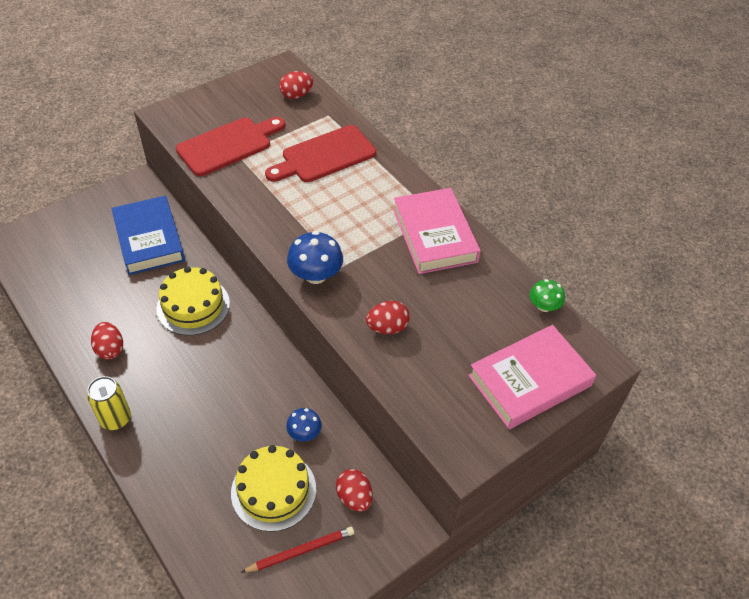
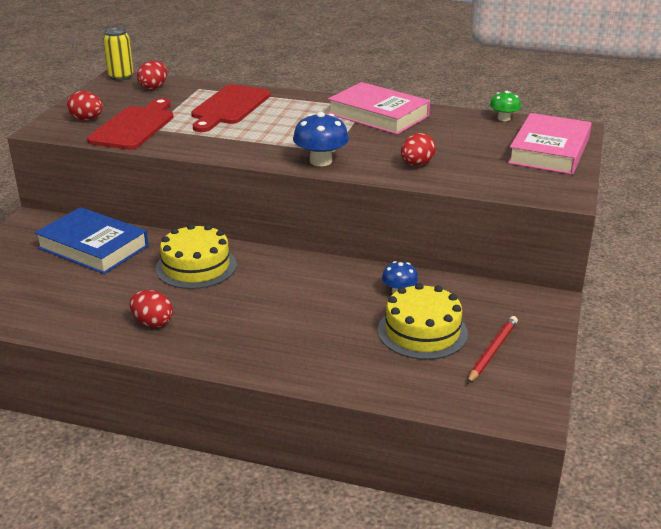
camera: 35 degrees left, 20 degrees down
yellow can [87,376,131,430] -> yellow can moved to [103,27,134,81]
red egg [336,469,373,512] -> red egg moved to [67,91,103,120]

